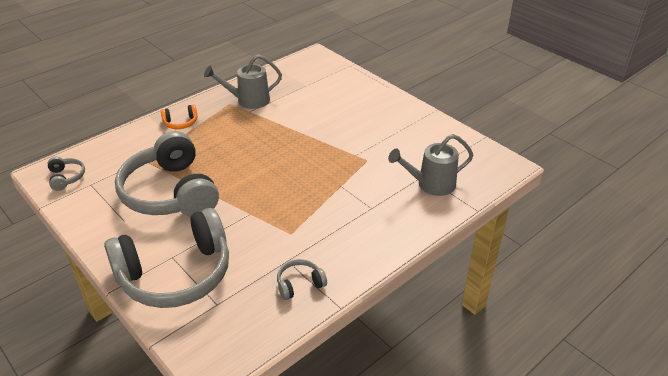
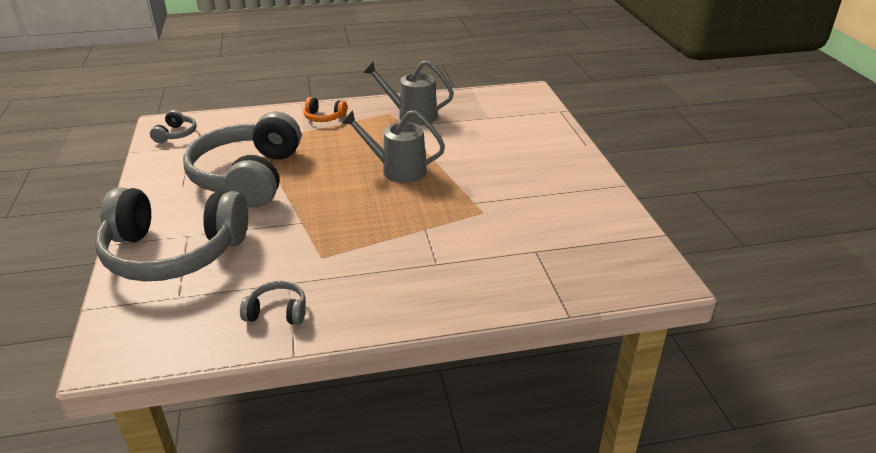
camera: 30 degrees right, 5 degrees down
grey watering can [388,134,473,196] -> grey watering can moved to [341,110,445,183]

